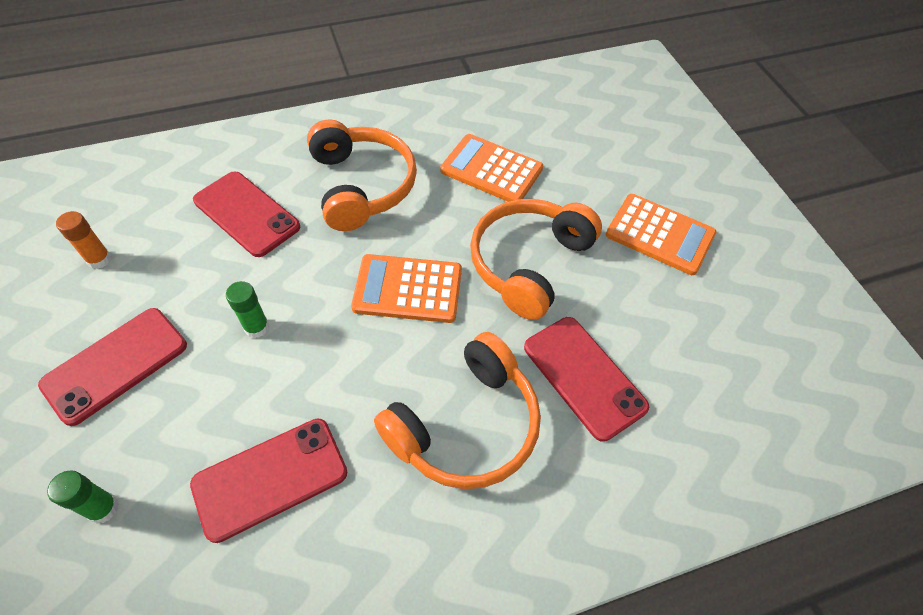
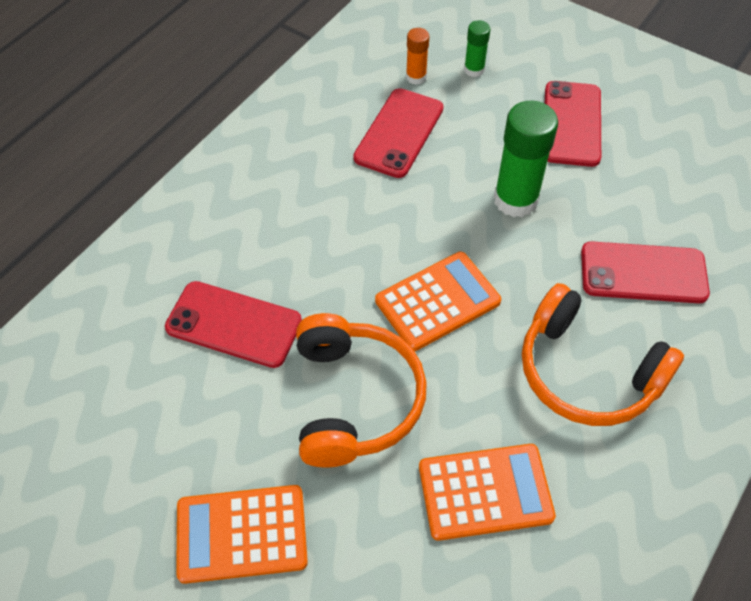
camera: 145 degrees right, 0 degrees up
orange glue stick [56,211,112,269] -> orange glue stick moved to [406,28,430,85]
green glue stick [226,281,269,338] -> green glue stick [494,101,558,217], size x1.94
orange headphones [374,332,541,489] -> none

